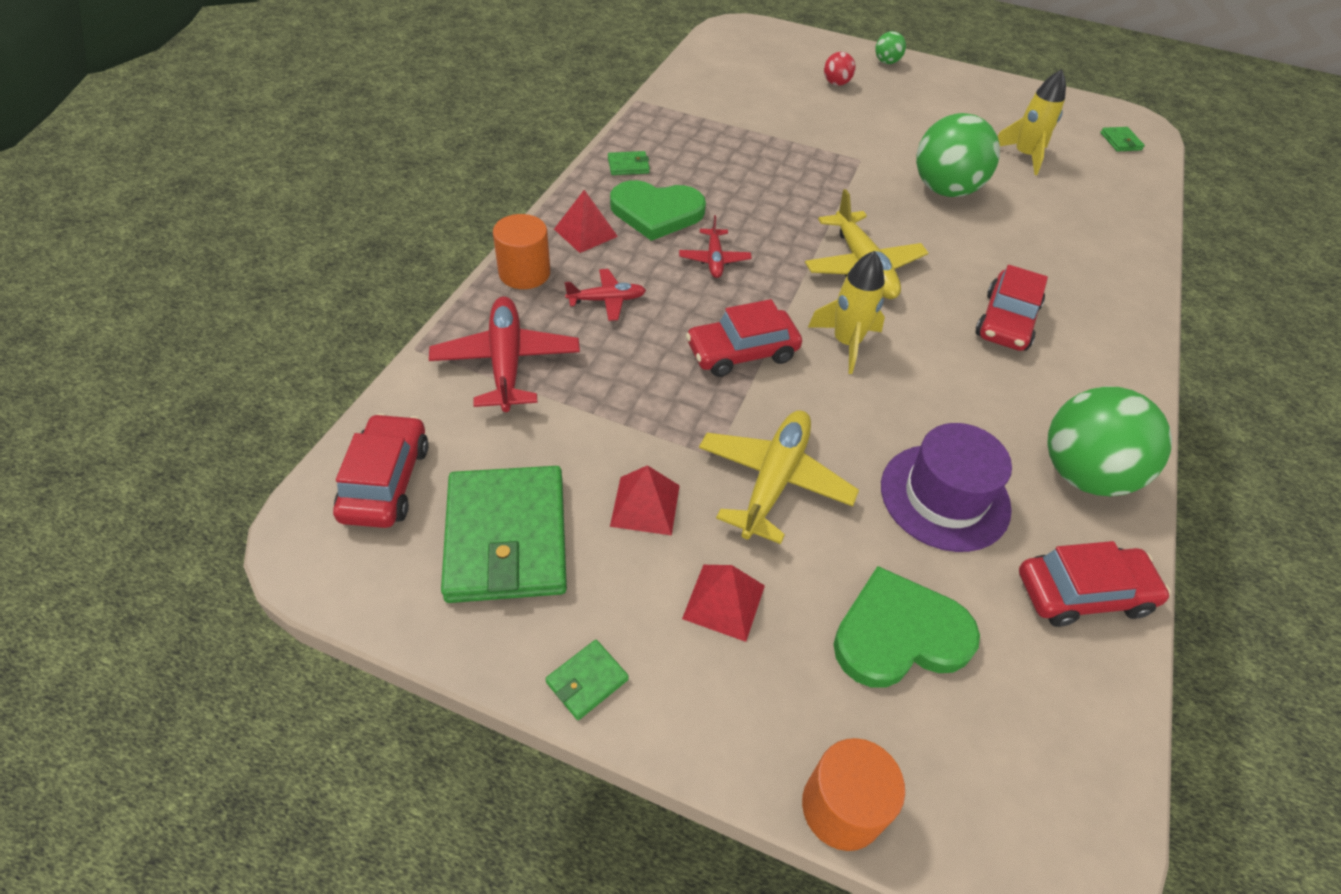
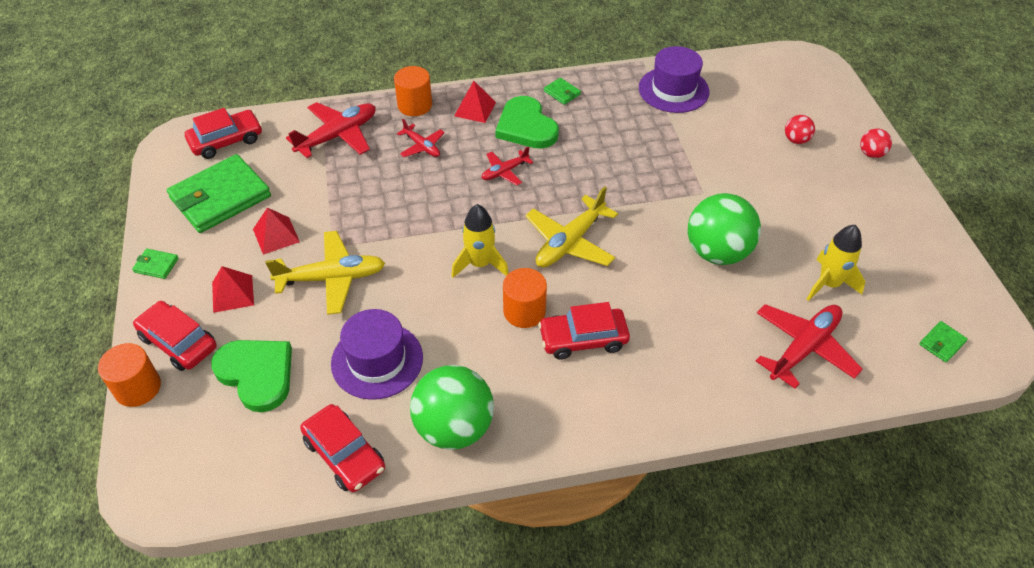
camera: 60 degrees right, 0 degrees up
red car [686,299,802,377] -> red car moved to [133,301,217,371]
green ball [875,31,906,64] -> red ball [860,129,892,158]
none -> orange cylinder [503,268,547,328]
none -> purple hat [639,46,709,113]
none -> red plane [756,304,863,389]

